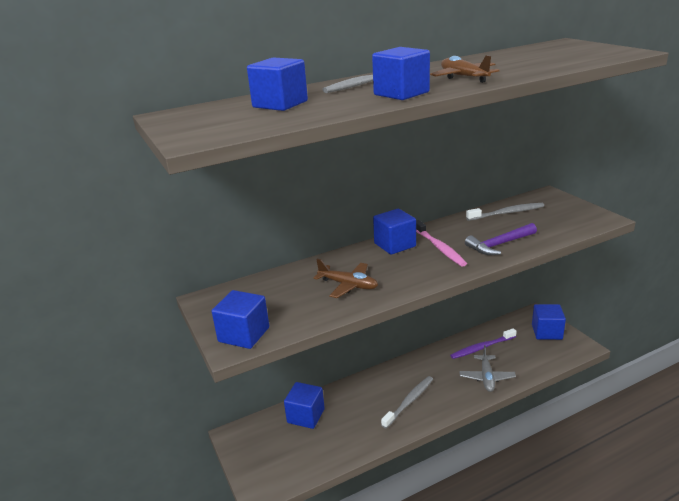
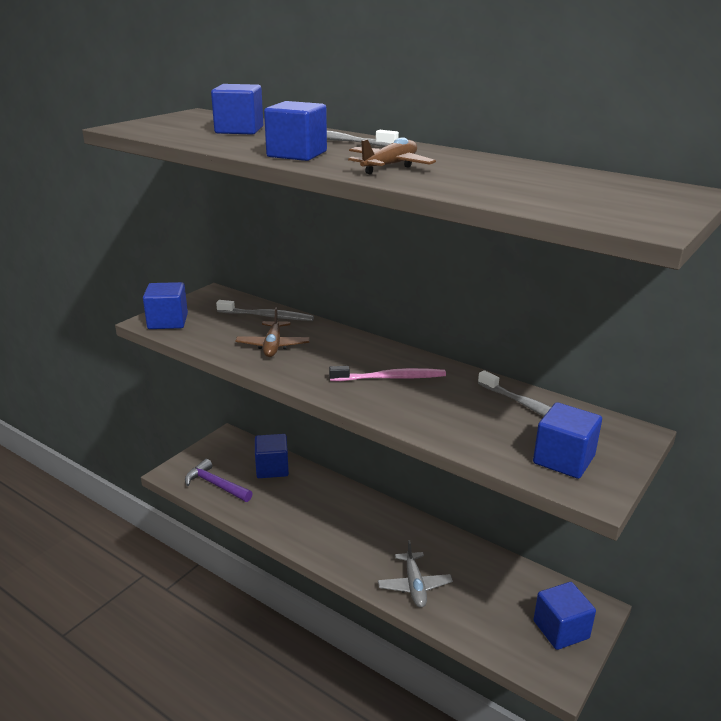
camera: 60 degrees right, 0 degrees up
blue cube [373,209,416,255] -> blue cube moved to [533,402,602,479]
grey toothbrush [381,376,433,429] -> grey toothbrush moved to [216,300,314,321]
pink toothbrush [416,220,467,267] -> pink toothbrush turned 135 degrees counterclockwise [329,366,446,381]
purple toothbrush [450,328,517,359] -> none
grey plane [459,345,516,392] -> grey plane turned 75 degrees counterclockwise [378,540,453,608]
purple hammer [465,223,537,255] -> purple hammer moved to [185,459,253,502]

